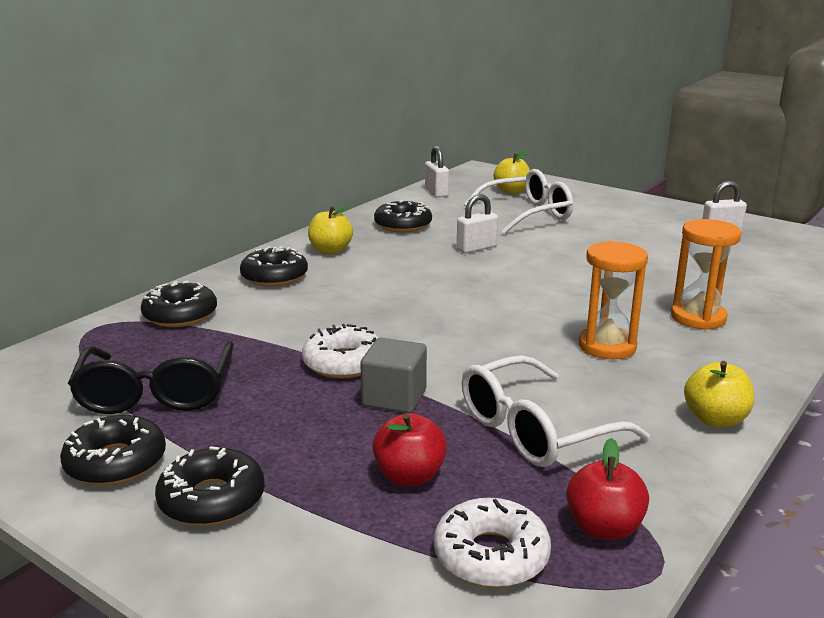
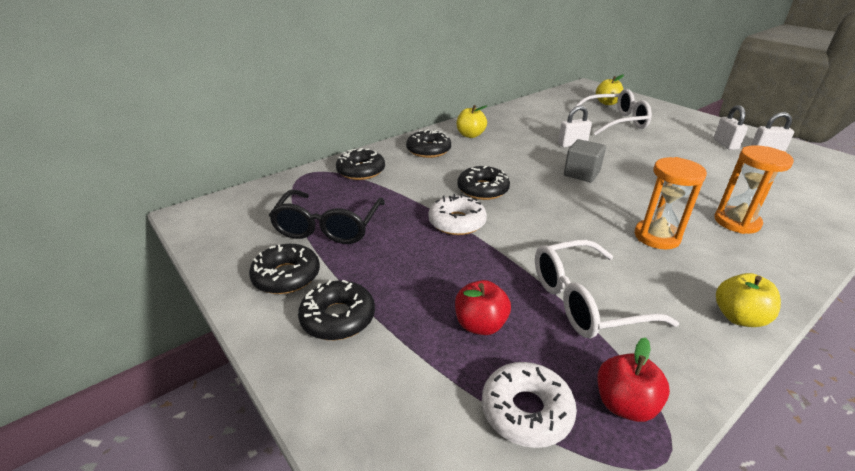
camera: 15 degrees right, 10 degrees up
grey cube [360,338,427,413] -> grey cube moved to [564,139,606,182]
black donut [374,200,432,232] -> black donut moved to [457,166,510,200]
white padlock [425,146,449,198] -> white padlock moved to [714,105,748,150]

